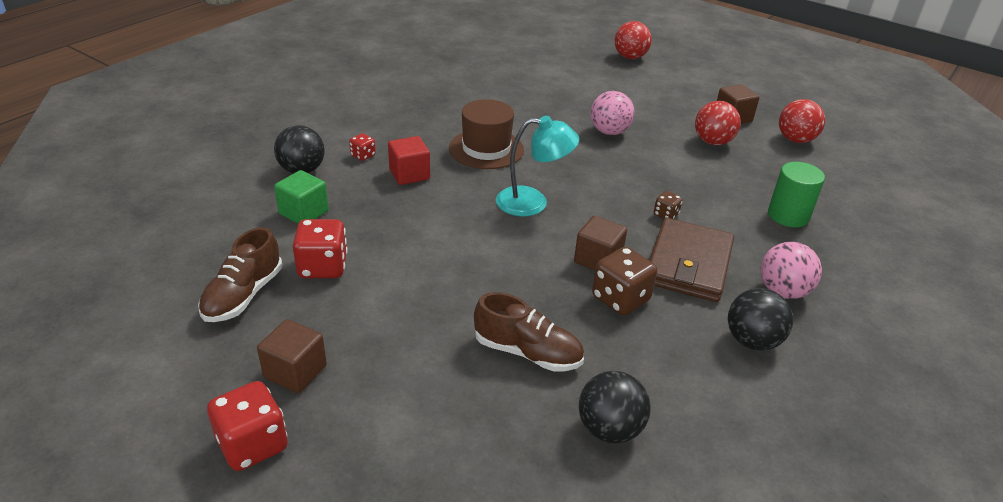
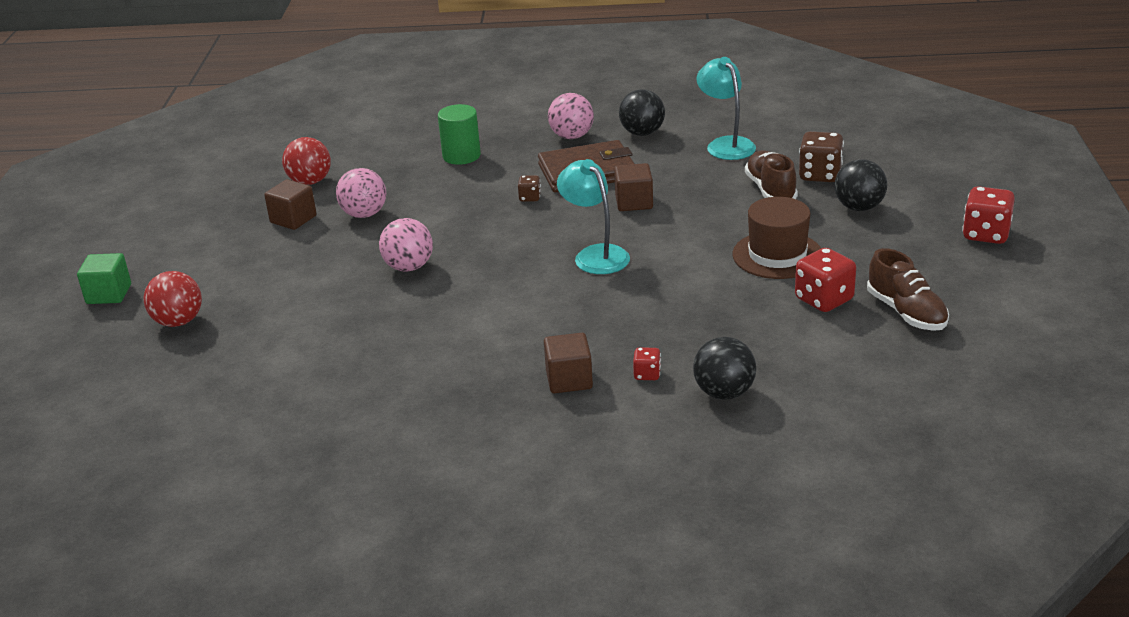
camera: 120 degrees left, 5 degrees down
brown shoe [198,227,282,322] -> brown shoe turned 75 degrees clockwise [867,248,949,331]
brown cube [257,319,327,393] -> brown cube moved to [544,333,593,393]
green cube [274,170,329,224] -> green cube moved to [77,253,131,304]
red cube [388,136,430,185] -> none
brown hat [449,99,524,169] -> brown hat moved to [733,197,821,279]
black ball [579,371,651,443] -> black ball moved to [835,159,887,211]
brown dice [592,247,657,315] -> brown dice moved to [799,131,844,182]
red ball [695,101,741,145] -> pink ball [336,168,386,218]
none -> turquoise lamp [696,57,756,160]

